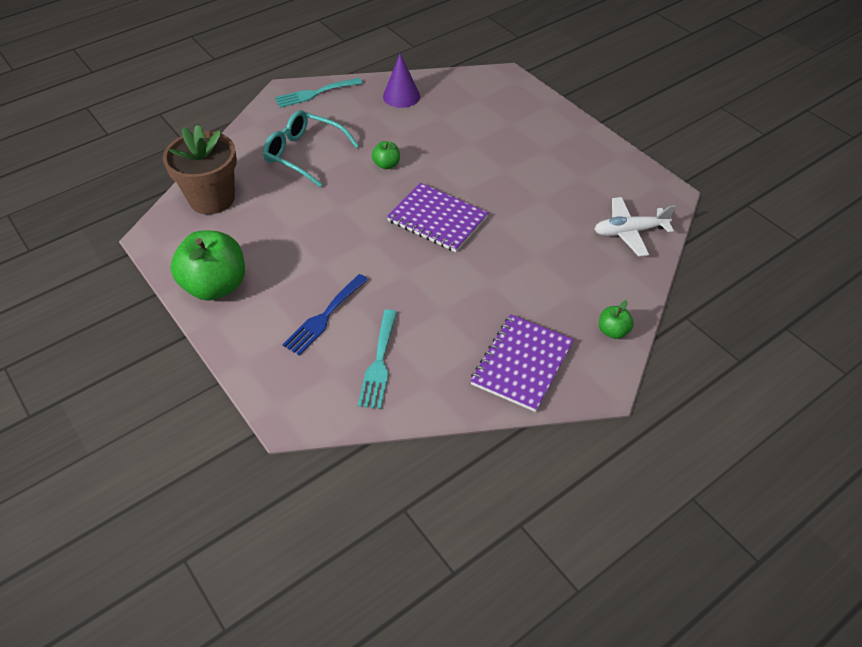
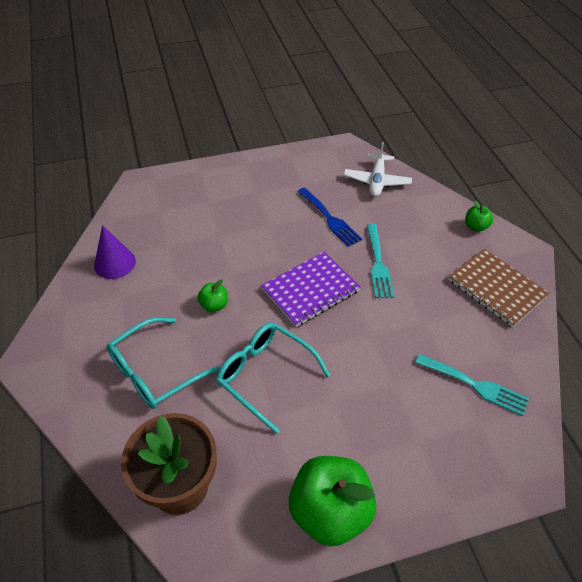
camera: 70 degrees left, 0 degrees up
turquoise fork [275,78,363,108] -> turquoise fork moved to [366,224,394,298]
blue fork [282,274,368,356] -> blue fork moved to [297,188,362,247]
purple notebook [470,314,574,412] -> brown notebook [448,249,550,327]
none -> turquoise glasses [216,323,330,434]

